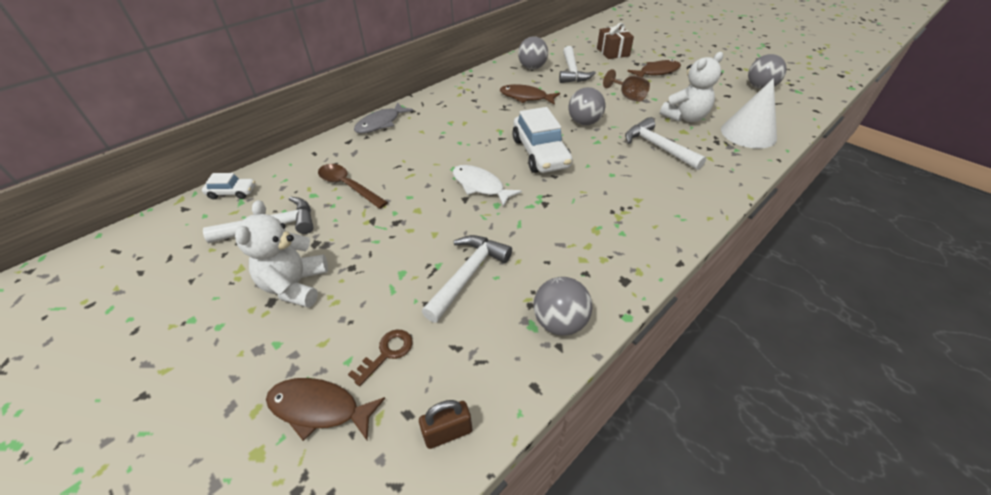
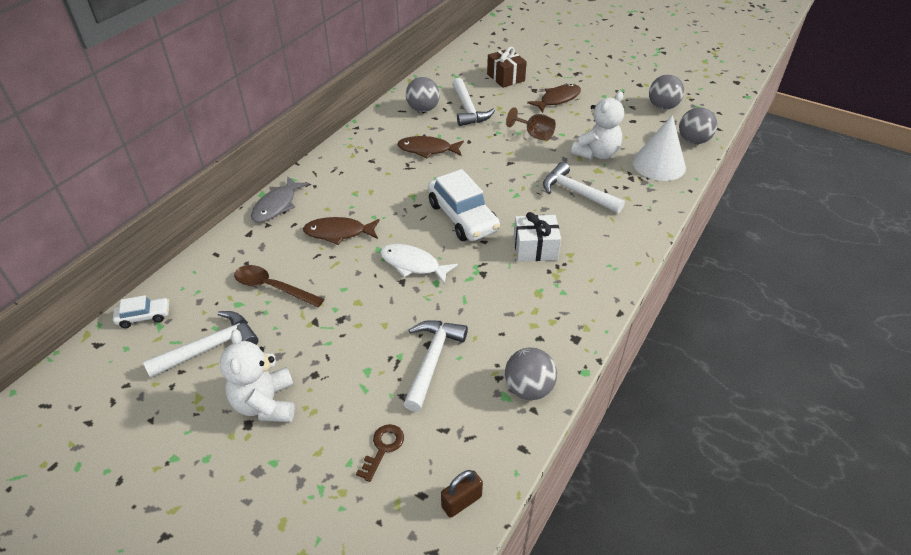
camera: 15 degrees left, 0 degrees up
brown fish [266,378,385,441] -> brown fish moved to [303,217,380,245]
grey ball [568,87,605,125] -> grey ball moved to [679,107,717,144]
none -> white gift [513,212,561,262]

